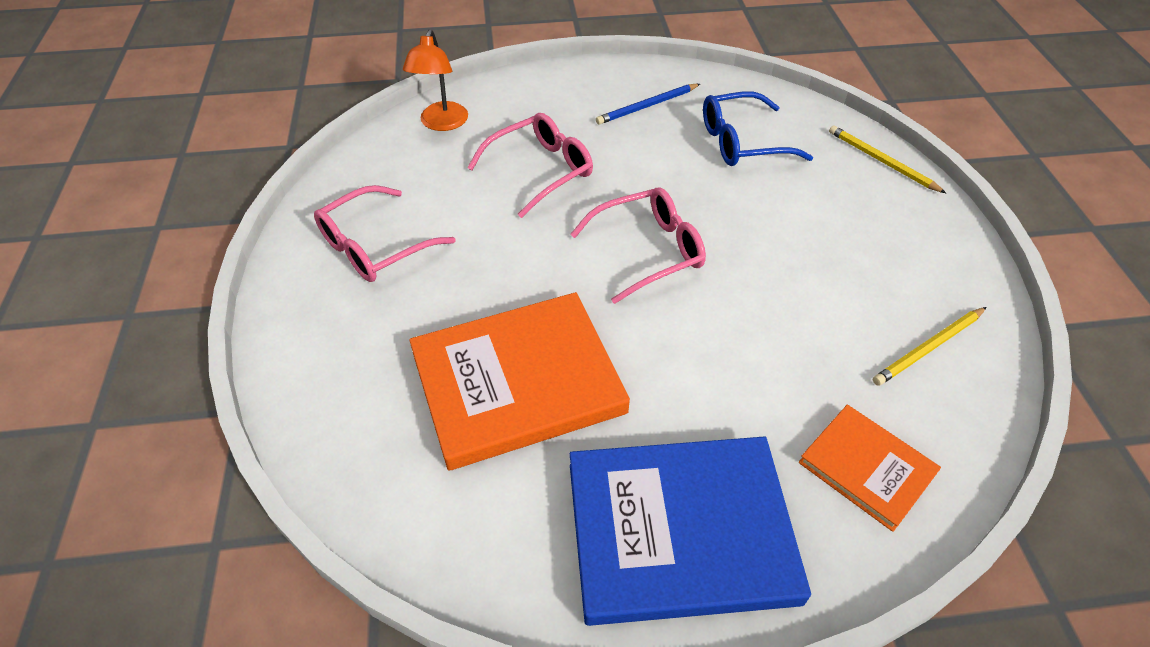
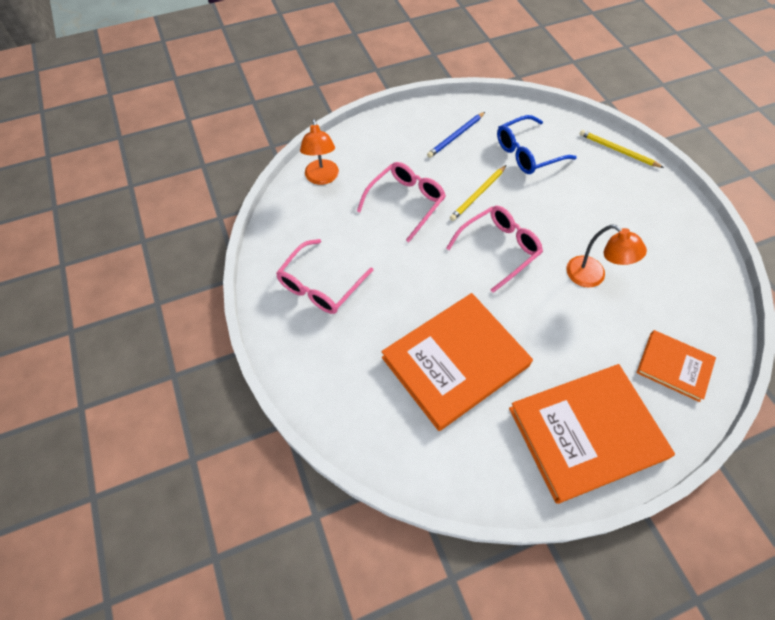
camera: 15 degrees left, 10 degrees up
blue book [570,436,811,626] -> orange book [509,364,675,504]
yellow pencil [873,307,986,386] -> yellow pencil moved to [450,165,506,221]
none -> orange lamp [566,224,647,288]

